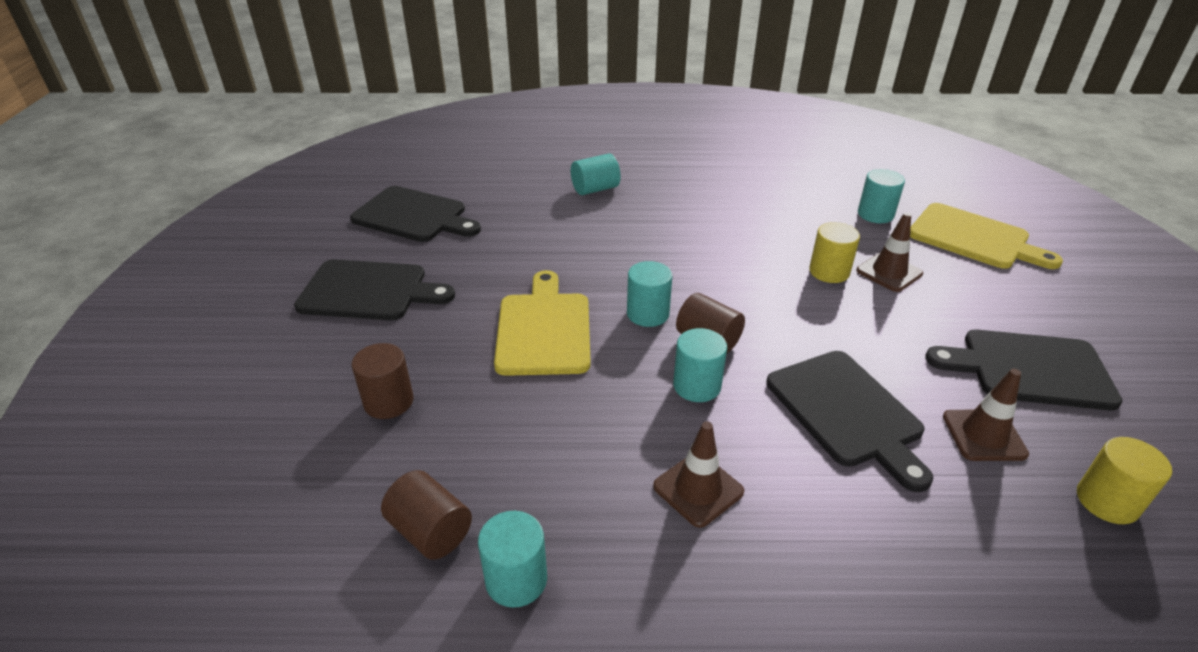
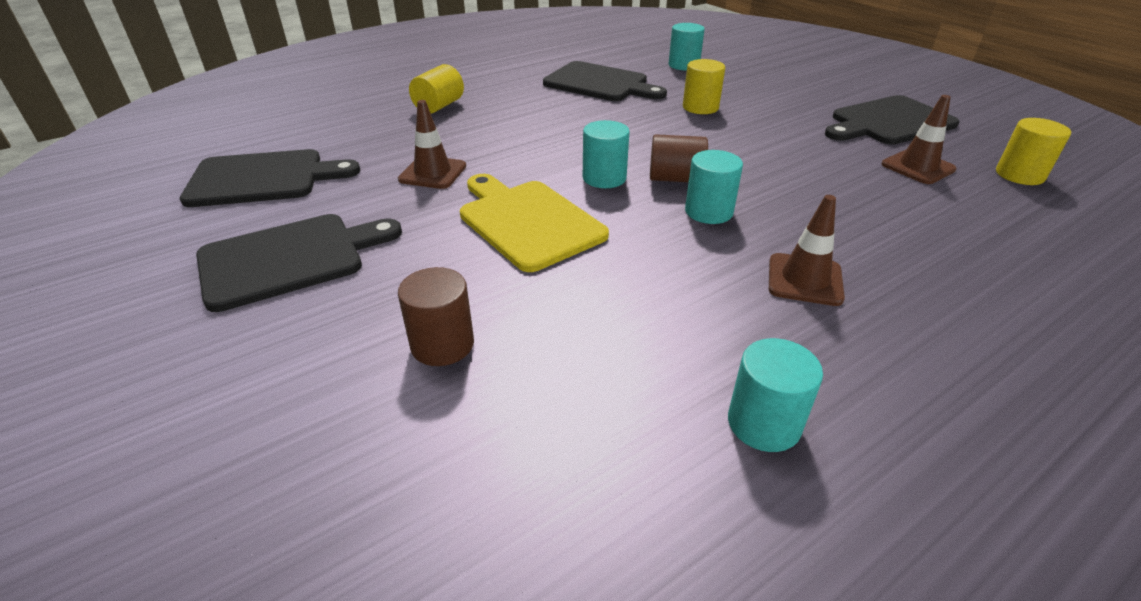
camera: 35 degrees left, 0 degrees up
brown cylinder [381,470,472,560] -> none
turquoise cylinder [571,153,621,195] -> yellow cylinder [409,64,464,114]
black cutting board [766,351,933,492] -> black cutting board moved to [543,61,667,101]
brown traffic cone [856,212,923,292] -> brown traffic cone moved to [398,100,466,189]
yellow cutting board [910,203,1063,269] -> none

